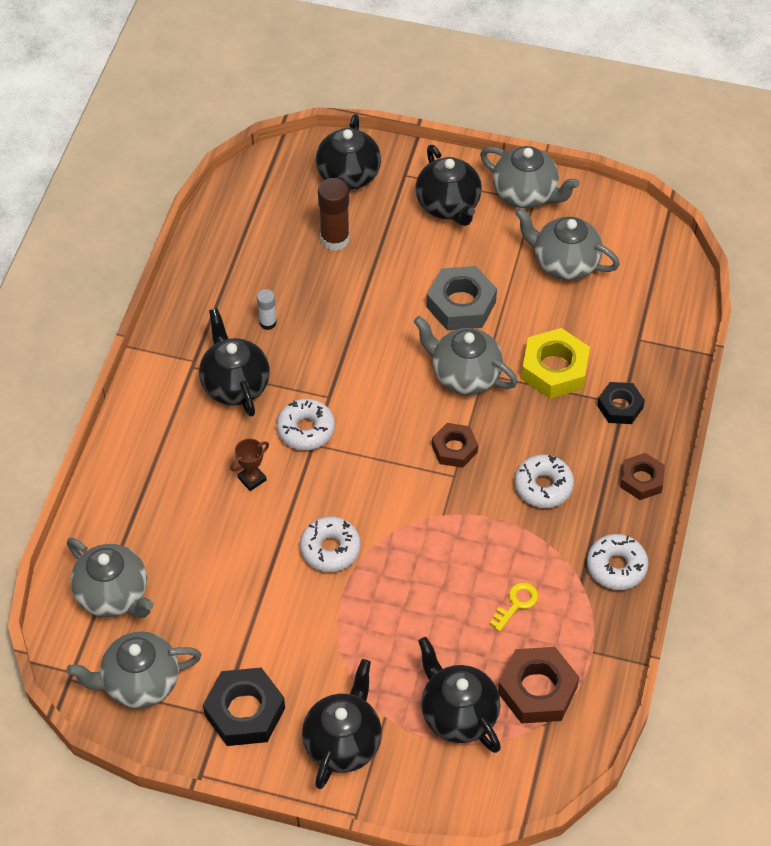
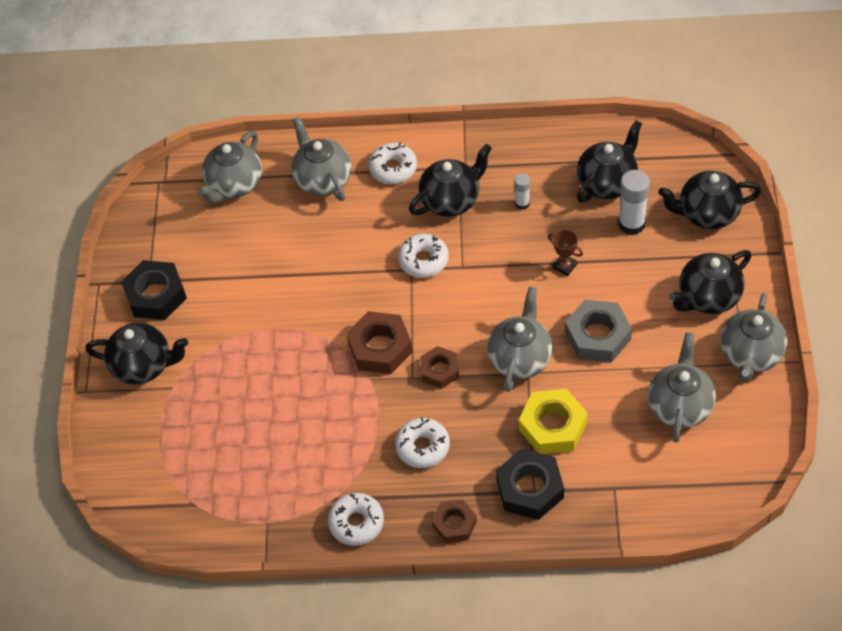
camera: 80 degrees right, 0 degrees up
grey teapot [66,631,201,709] -> grey teapot moved to [291,116,352,201]
brown trophy [230,438,269,491] -> brown trophy moved to [548,230,583,276]
white donut [300,517,361,572] -> white donut moved to [368,143,417,184]
brown glue stick [318,178,350,251] -> white glue stick [618,170,650,235]
black teapot [418,637,501,753] -> black teapot moved to [577,120,642,203]
yellow key [489,582,539,632] -> none
brown nut [498,647,579,724] -> brown nut moved to [346,311,413,374]
black nut [597,382,645,424] -> black nut [496,449,564,520], size x1.58

